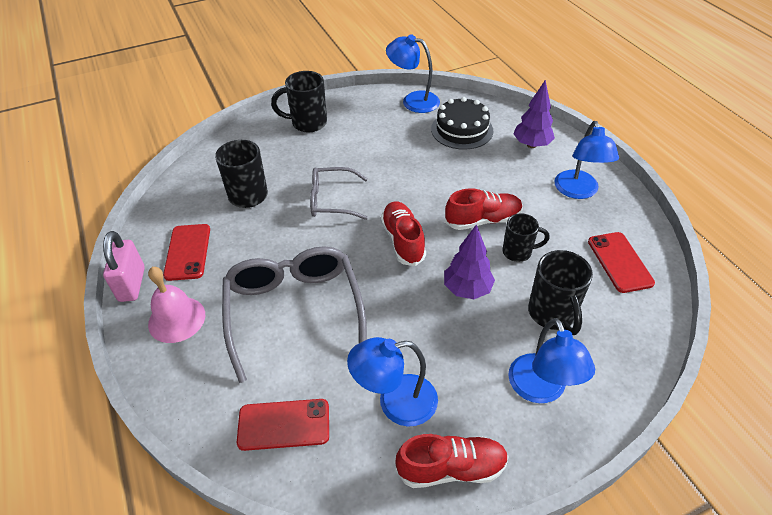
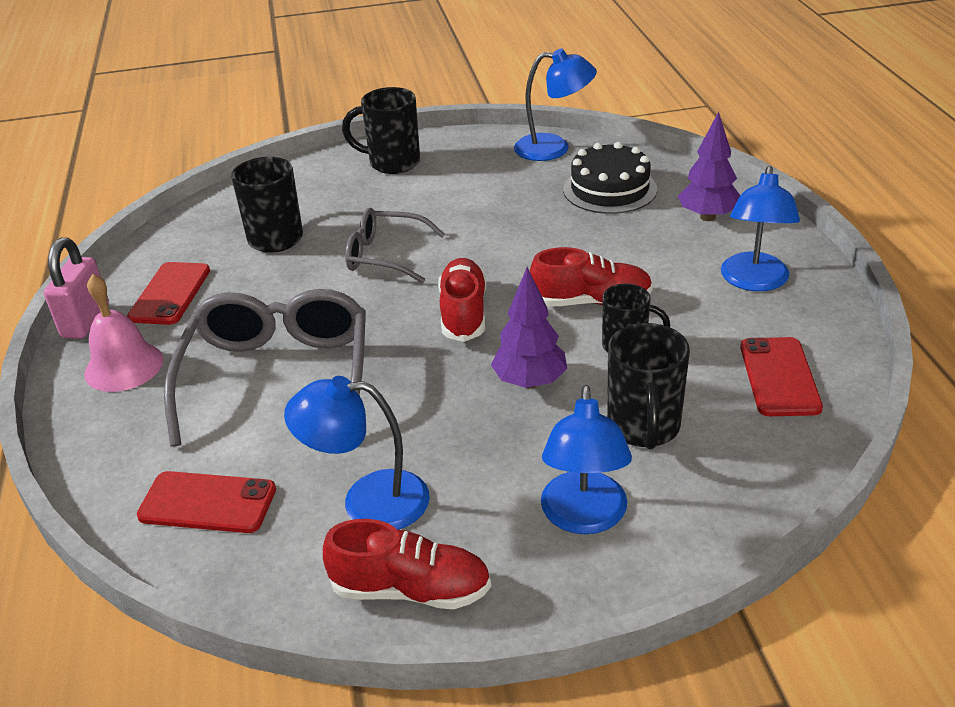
camera: 15 degrees right, 10 degrees down
blue lamp [386,34,440,113] -> blue lamp turned 150 degrees clockwise [514,49,597,161]

